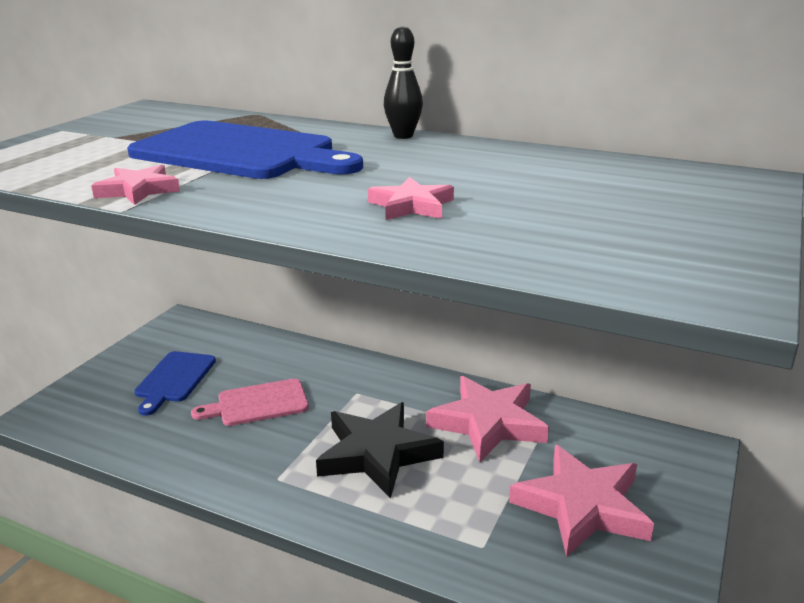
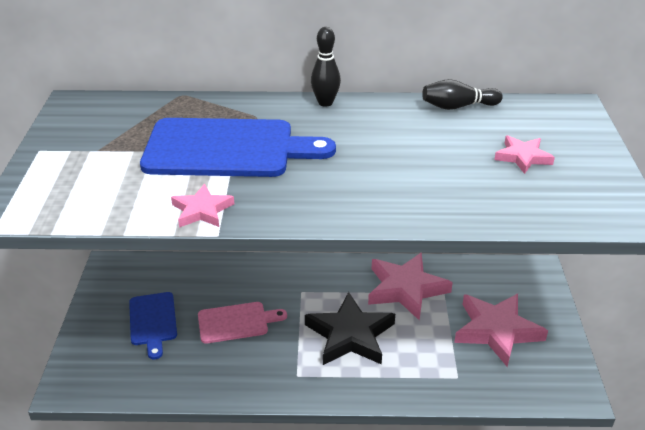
camera: 25 degrees left, 10 degrees up
pink cutting board [191,379,309,426] -> pink cutting board turned 150 degrees counterclockwise [198,302,287,343]
pink star [368,177,454,220] -> pink star moved to [494,135,555,174]
none -> black bowling pin [422,79,503,110]

